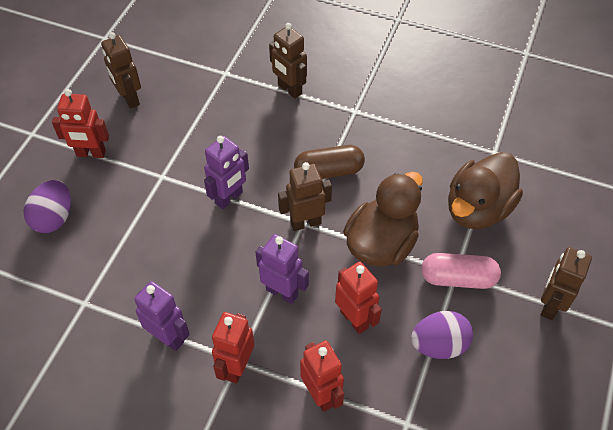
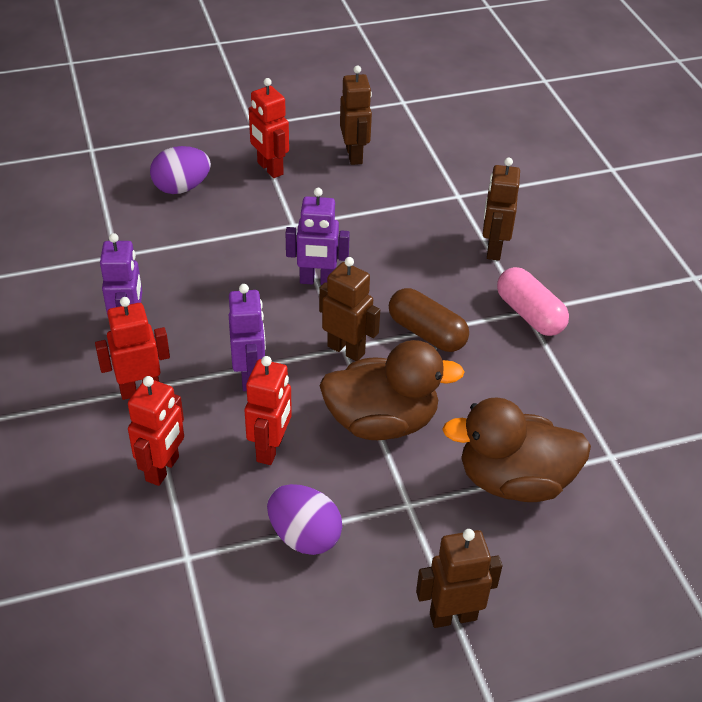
camera: 50 degrees right, 10 degrees down
brown robot [101,32,141,109] -> brown robot turned 150 degrees clockwise [340,65,372,165]
pink capsule [421,253,501,289] -> pink capsule moved to [497,267,569,336]

